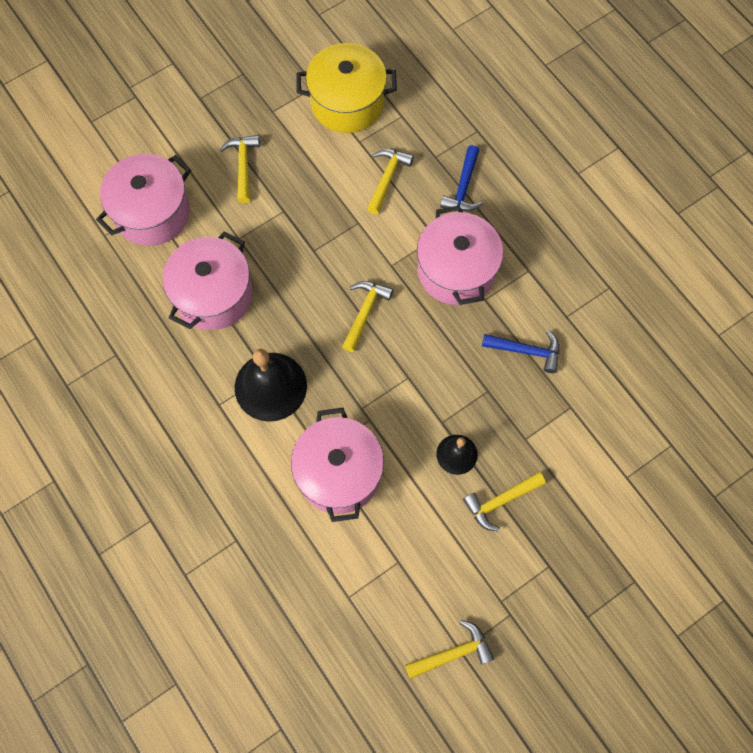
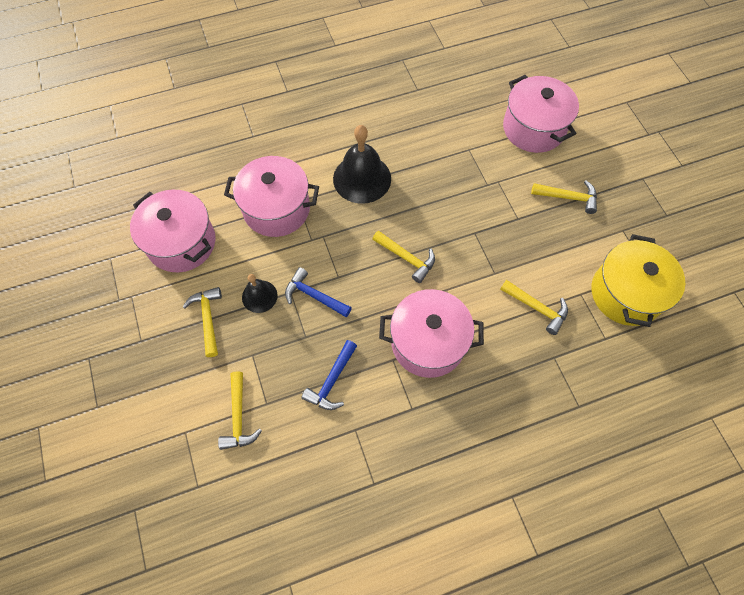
camera: 105 degrees right, 5 degrees down
pink pot [162,232,252,330] -> pink pot moved to [130,190,216,272]
yellow hammer [405,620,494,679] -> yellow hammer moved to [218,371,262,450]
blue hammer [440,145,483,211] -> blue hammer moved to [285,267,352,317]

